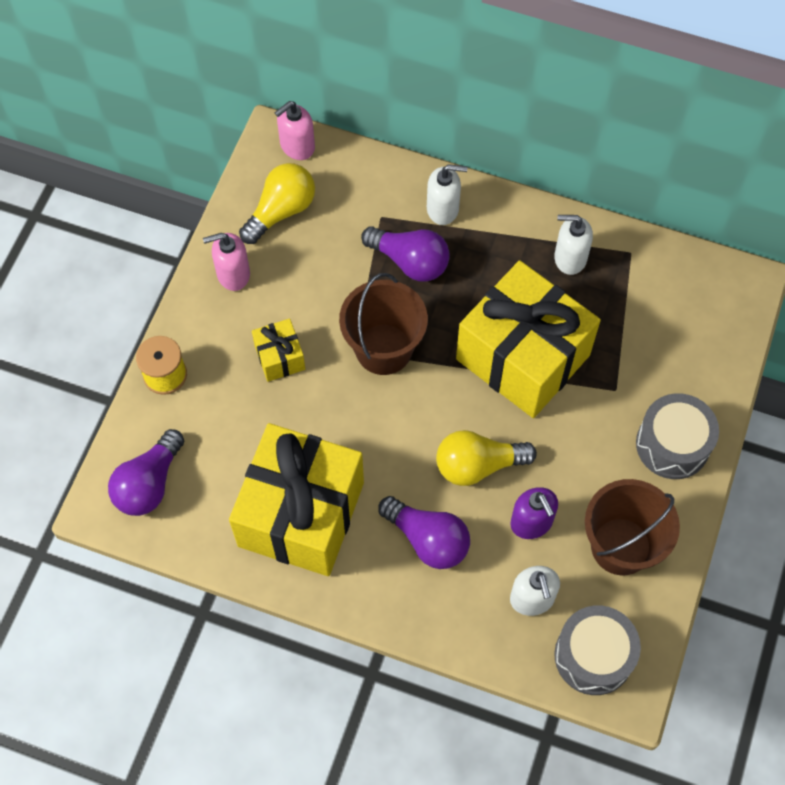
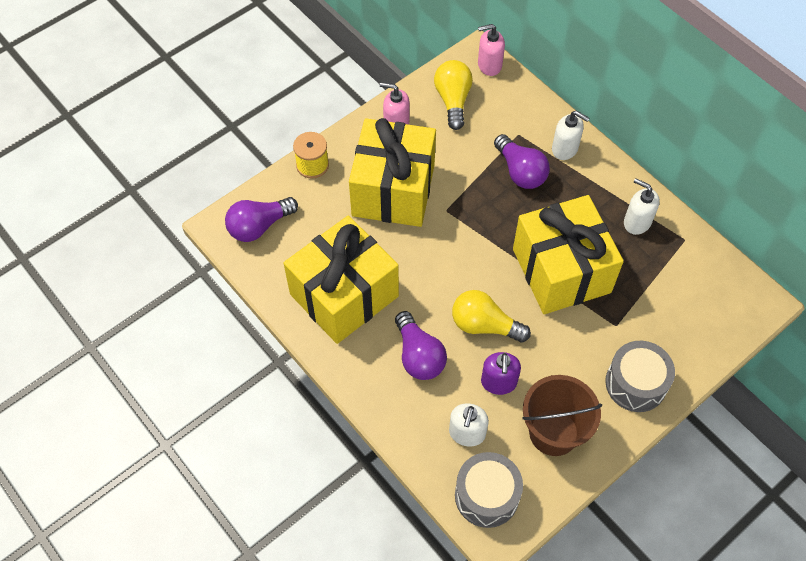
camera: 30 degrees right, 5 degrees down
yellow light bulb [239,163,315,244] -> yellow light bulb turned 75 degrees counterclockwise [434,60,473,130]
yellow gift [252,319,305,382] -> yellow gift [349,118,436,227], size x2.32
brown bucket [339,273,428,375] -> none

